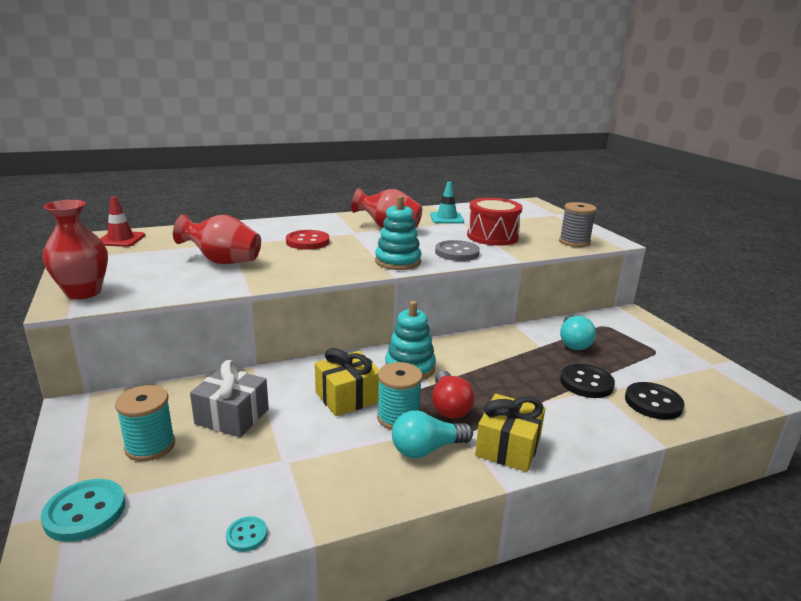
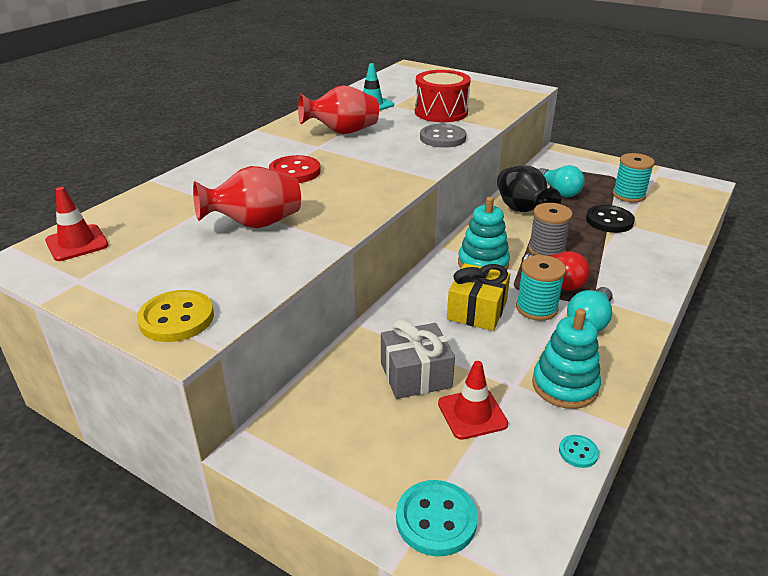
camera: 35 degrees left, 10 degrees up
red vase [42,200,108,299] -> yellow button [137,290,214,342]
turquoise spool [115,385,175,461] -> turquoise spool moved to [613,153,655,203]
turquoise stacking toy [375,196,422,270] -> turquoise stacking toy moved to [532,309,601,409]
yellow gift [475,394,545,472] -> none
grey spool [559,202,597,247] -> grey spool moved to [528,203,573,256]
black button [625,382,685,420] -> none
none -> red traffic cone [438,361,508,440]
none -> black vase [497,165,561,212]

